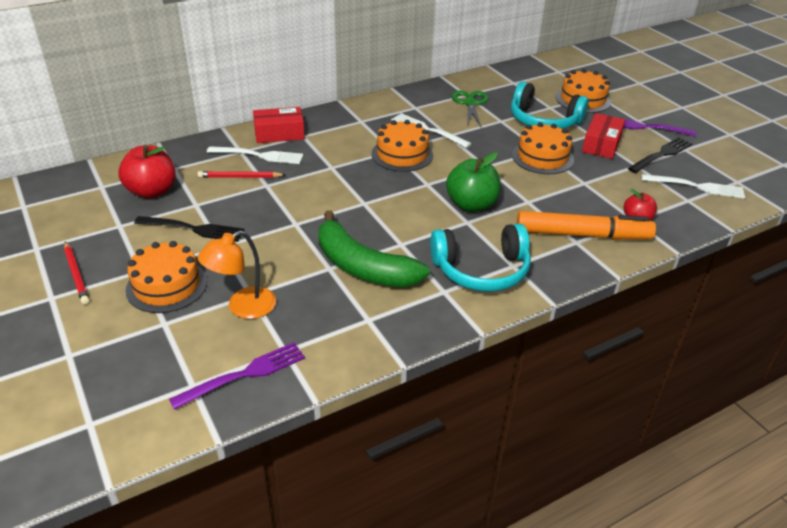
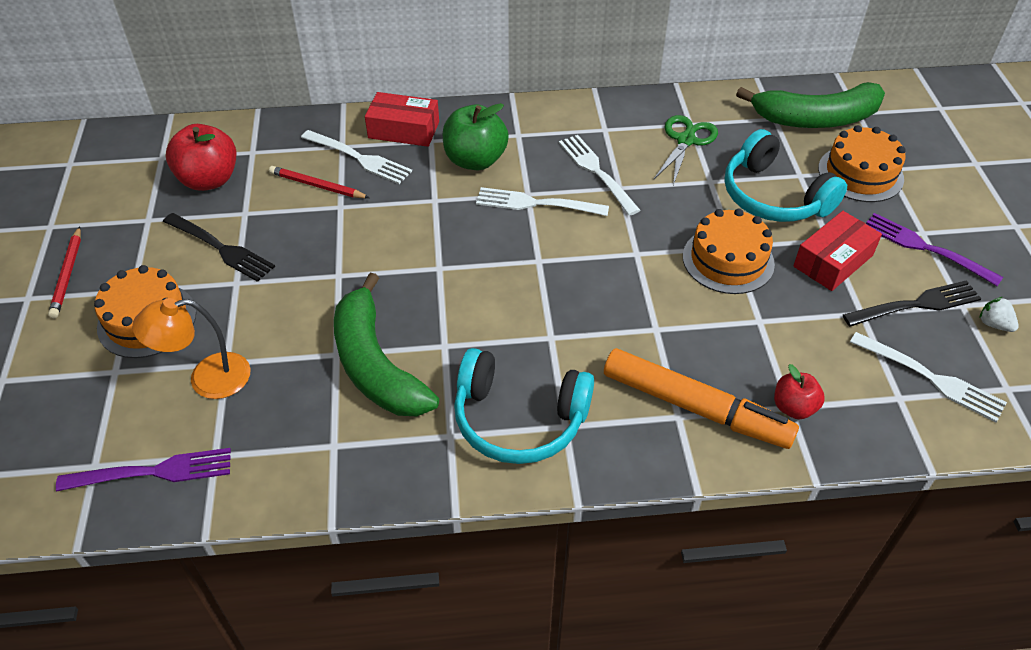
camera: 25 degrees right, 10 degrees up
orange cake [371,120,433,172] -> white fork [476,187,609,216]
green apple [446,152,500,212] -> green apple moved to [443,103,509,170]
none -> green banana [736,82,885,128]
none -> white strawberry [979,297,1019,332]

